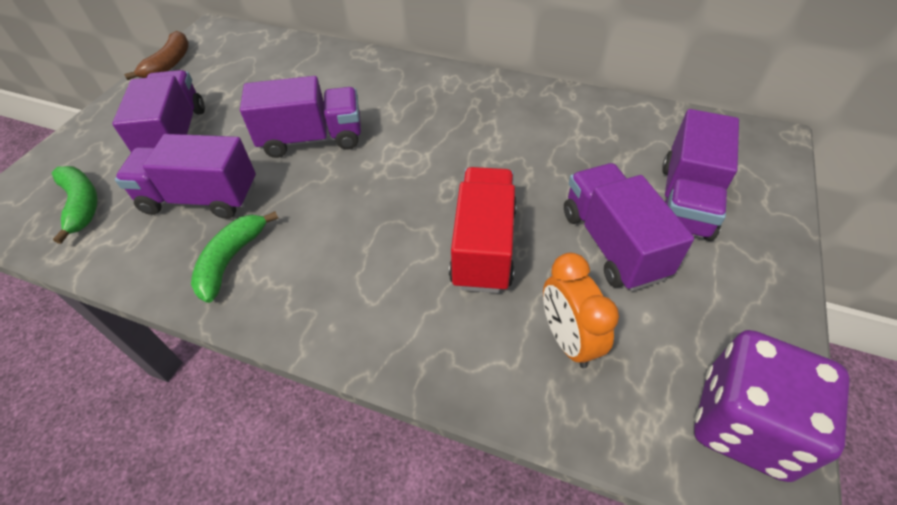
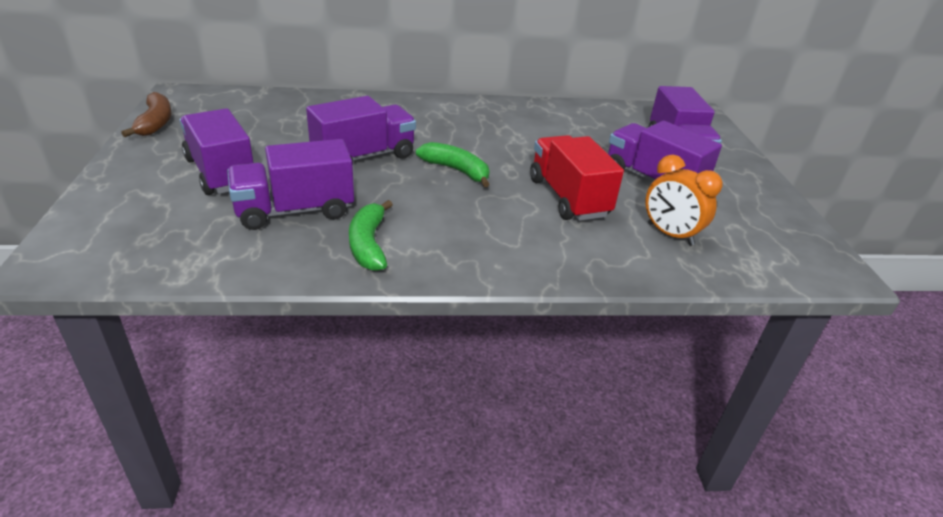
camera: 30 degrees left, 15 degrees down
green banana [52,166,98,244] -> green banana moved to [416,142,490,187]
purple dice [694,330,850,482] -> none

